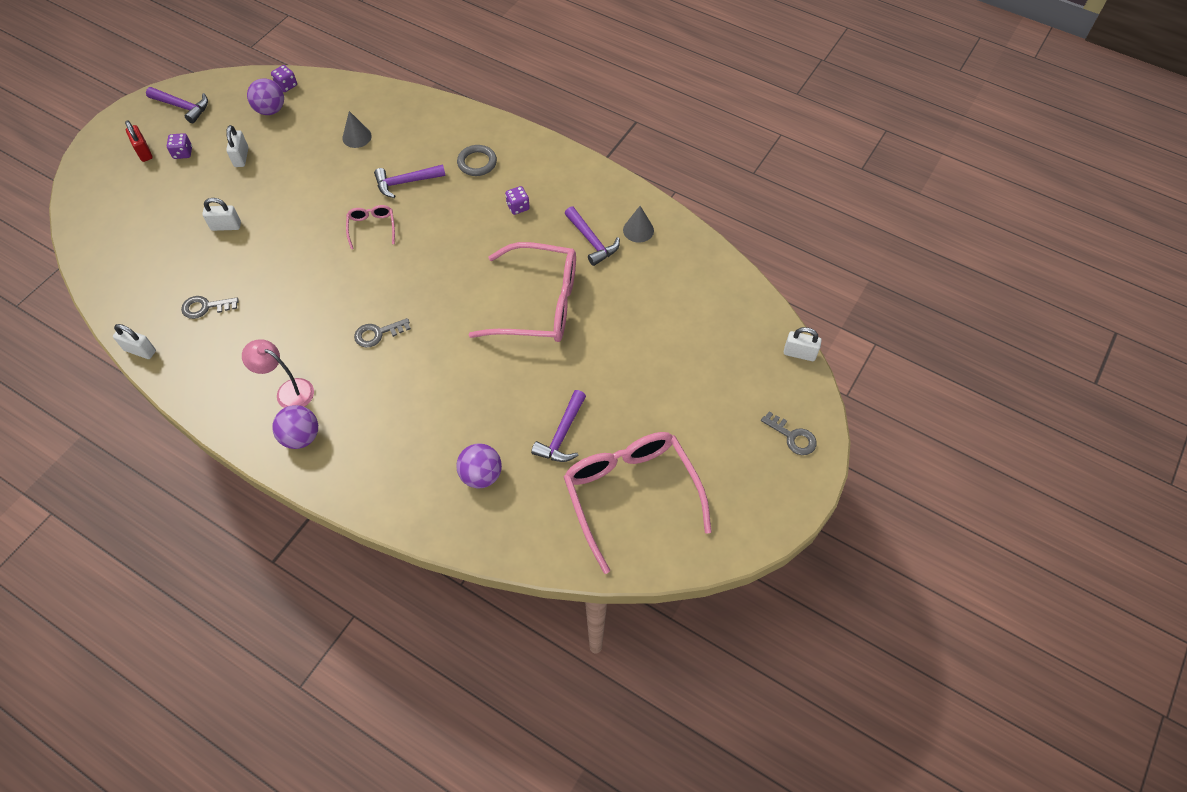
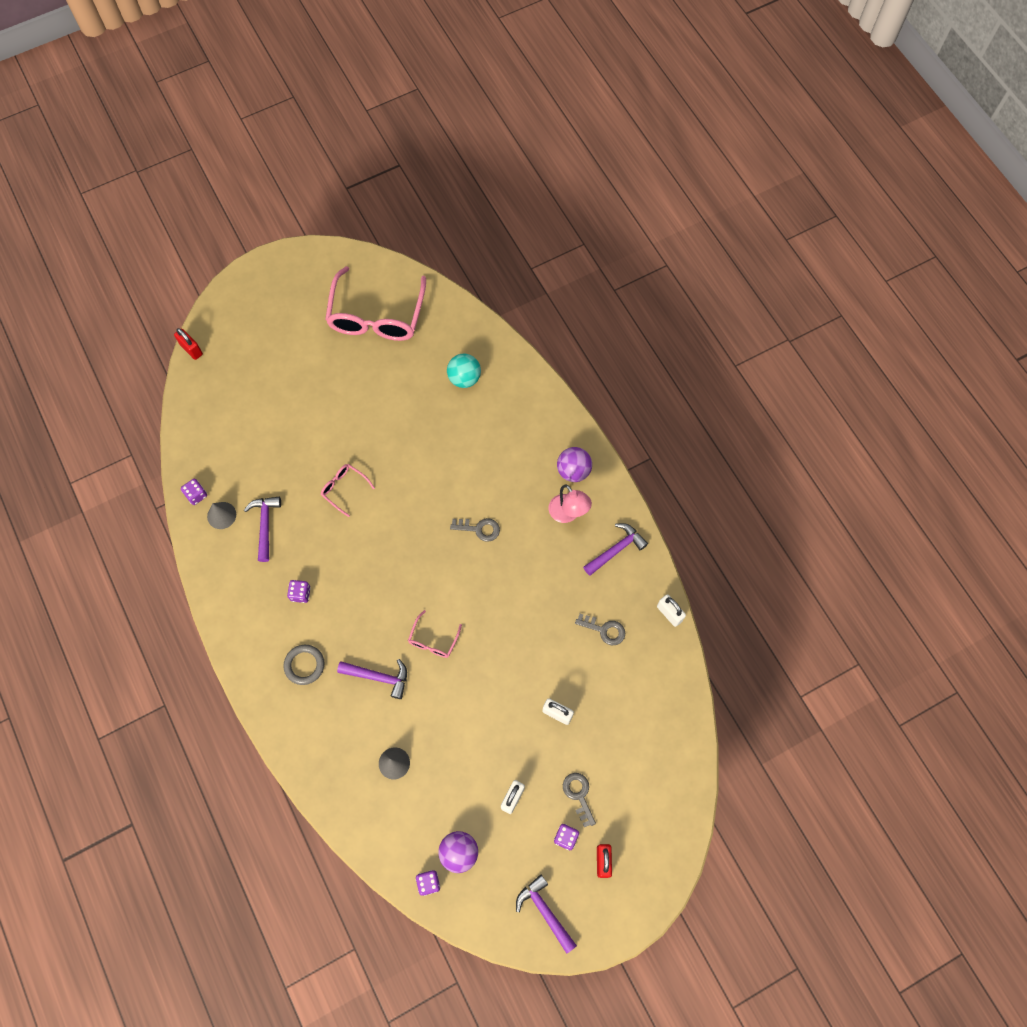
camera: 150 degrees left, 10 degrees up
purple ball [456,443,502,489] -> turquoise ball [447,354,481,388]
pink glasses [469,242,576,342] -> pink glasses [321,464,375,517], size x0.45
purple hammer [531,390,586,462] -> purple hammer moved to [583,523,648,576]
grey key [761,412,817,455] -> grey key moved to [563,773,596,827]
white padlock [784,327,822,361] -> red padlock [174,328,203,360]
none -> purple dice [181,479,207,505]

